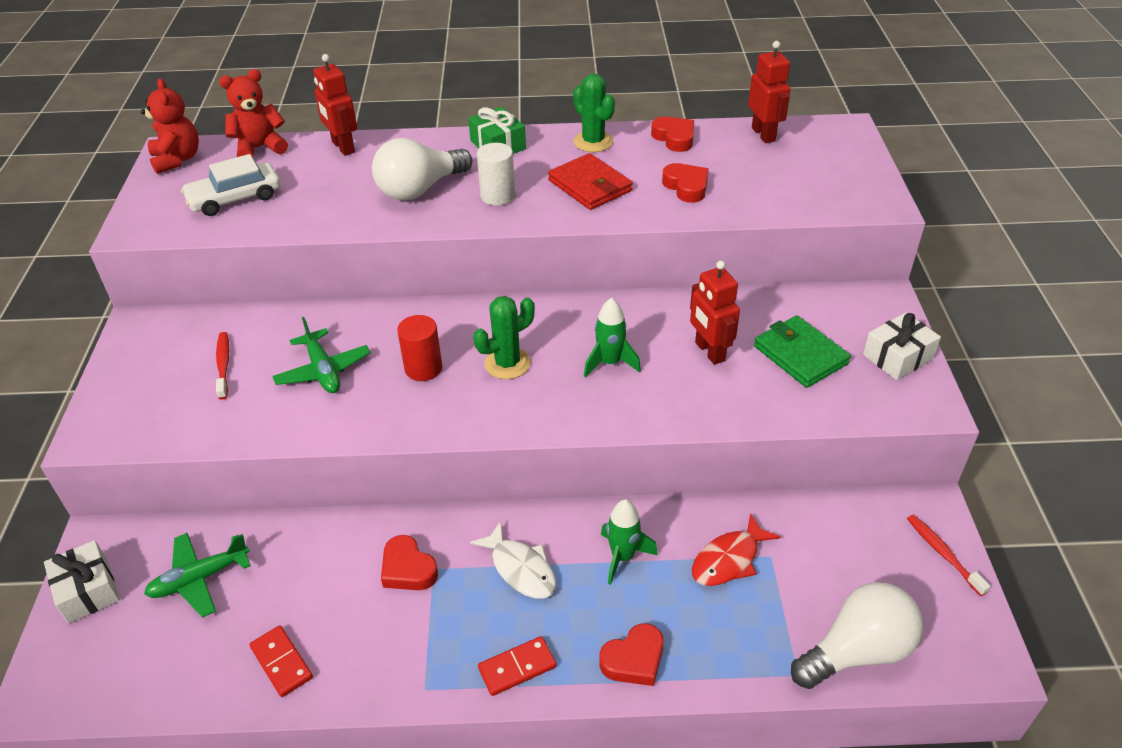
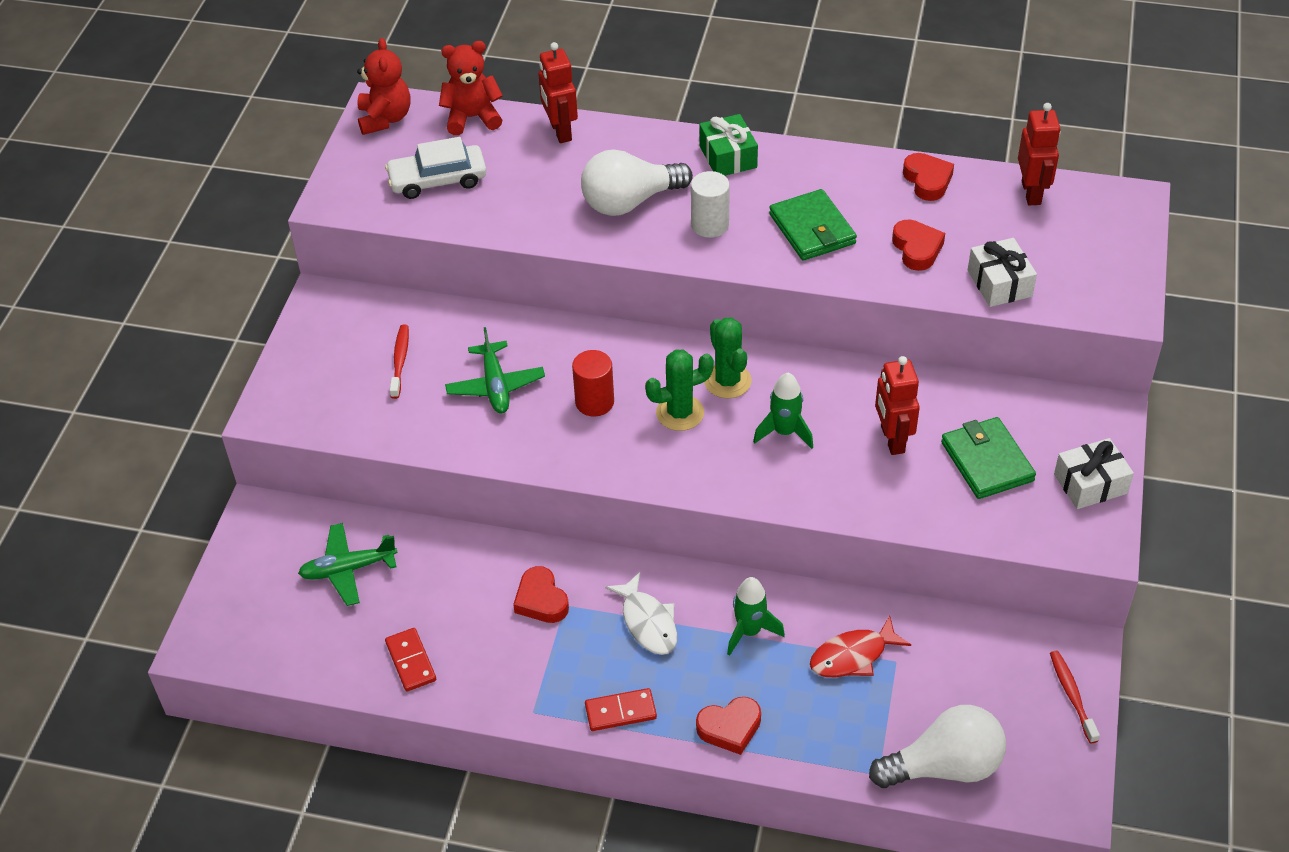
camera: 15 degrees right, 5 degrees up
white gift [44,540,120,624] -> white gift moved to [968,238,1037,307]
red wallet [548,153,633,210] -> green wallet [769,189,857,261]
green cactus [573,73,615,152] -> green cactus moved to [704,318,752,398]

